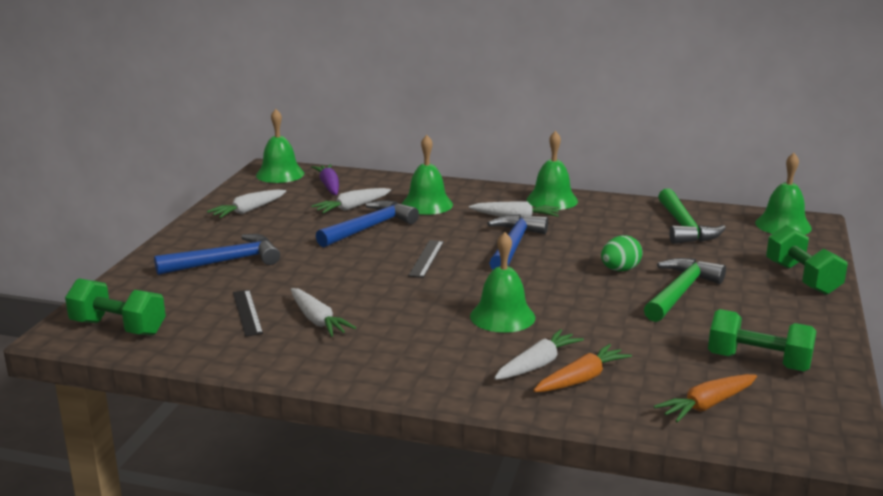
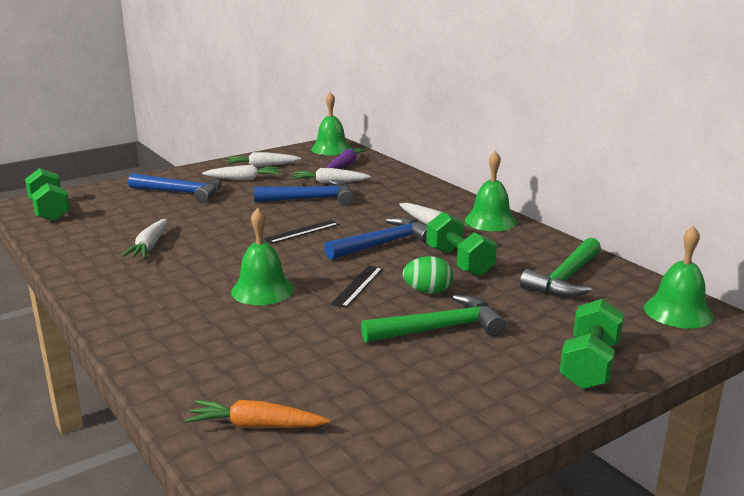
camera: 40 degrees right, 0 degrees up
black ruler [233,290,263,336] -> black ruler moved to [331,265,383,308]
green bell [402,135,453,215] -> none
white carrot [494,329,584,380] -> white carrot moved to [202,165,280,180]
orange carrot [533,344,632,392] -> none
green dumbbell [708,309,816,372] -> green dumbbell moved to [426,212,497,277]

